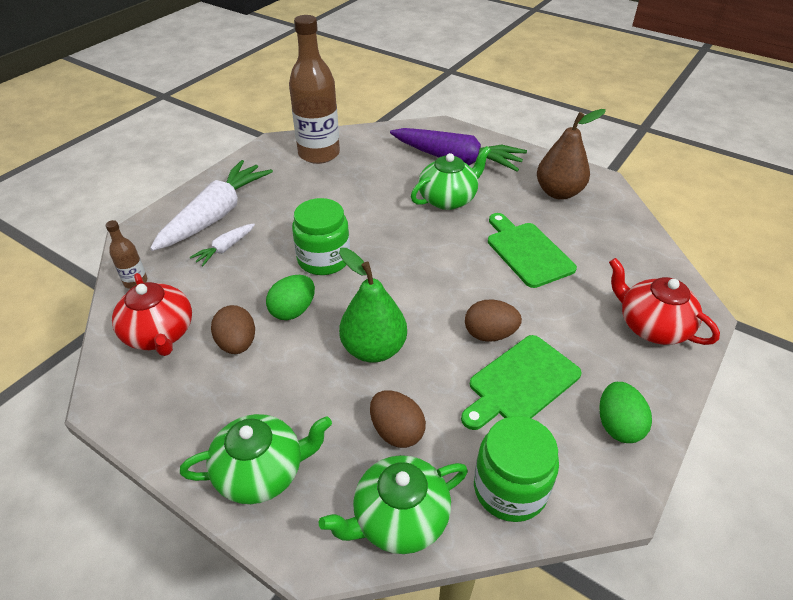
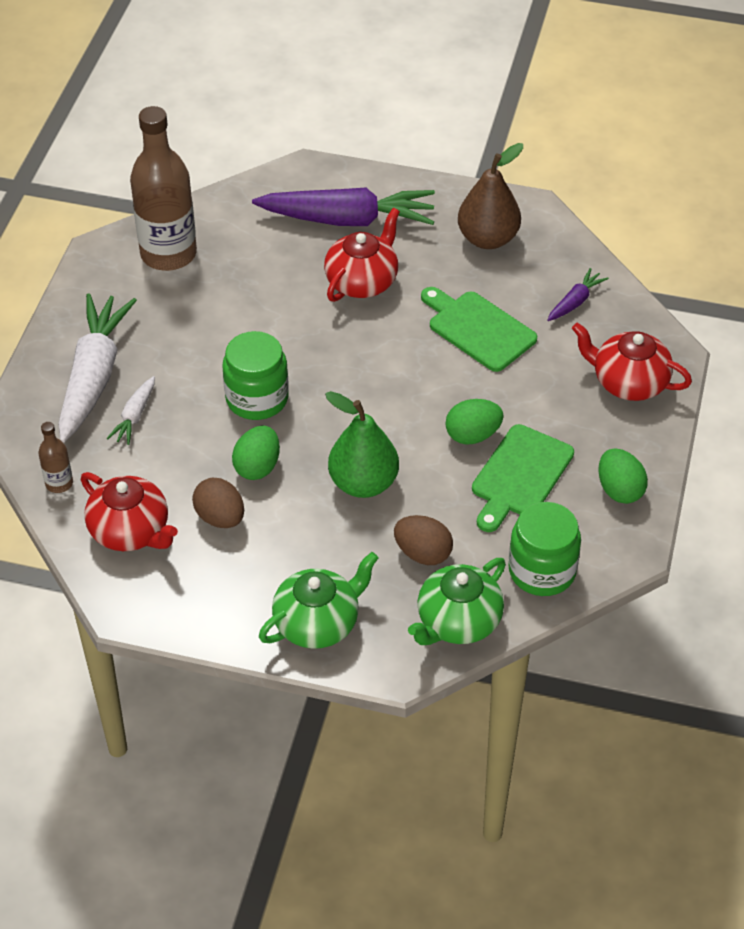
camera: 20 degrees left, 5 degrees up
green teapot [411,146,491,210] -> red teapot [324,208,400,302]
brown egg [465,299,522,342] -> green egg [445,399,504,445]
none -> purple carrot [547,268,609,321]

